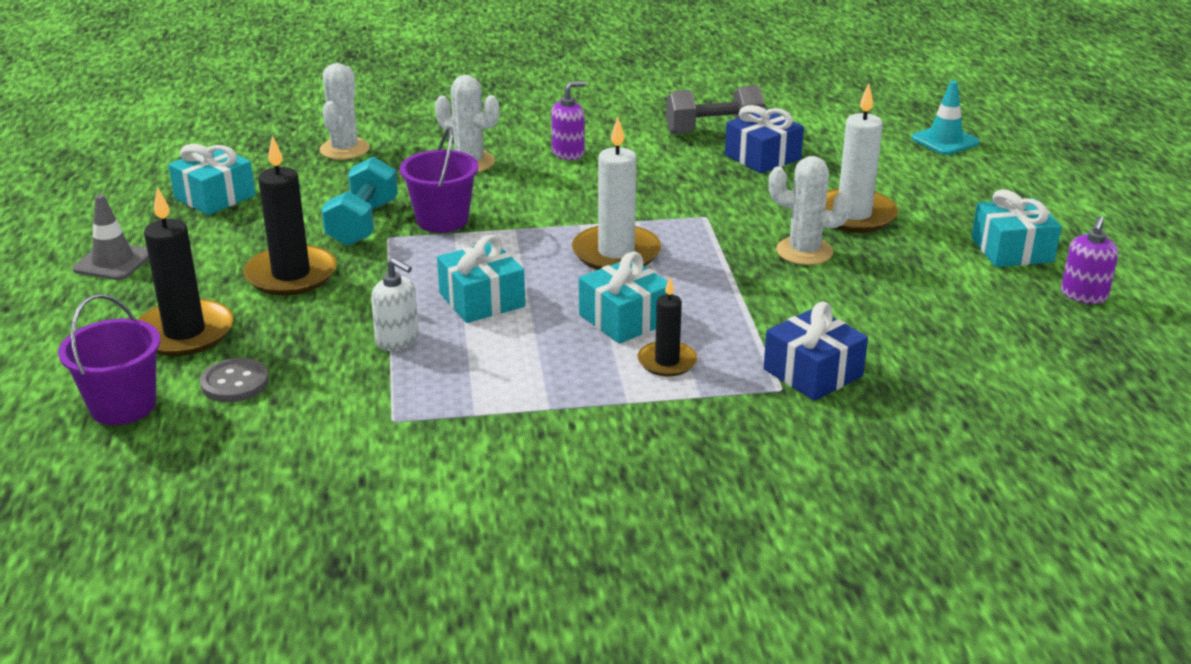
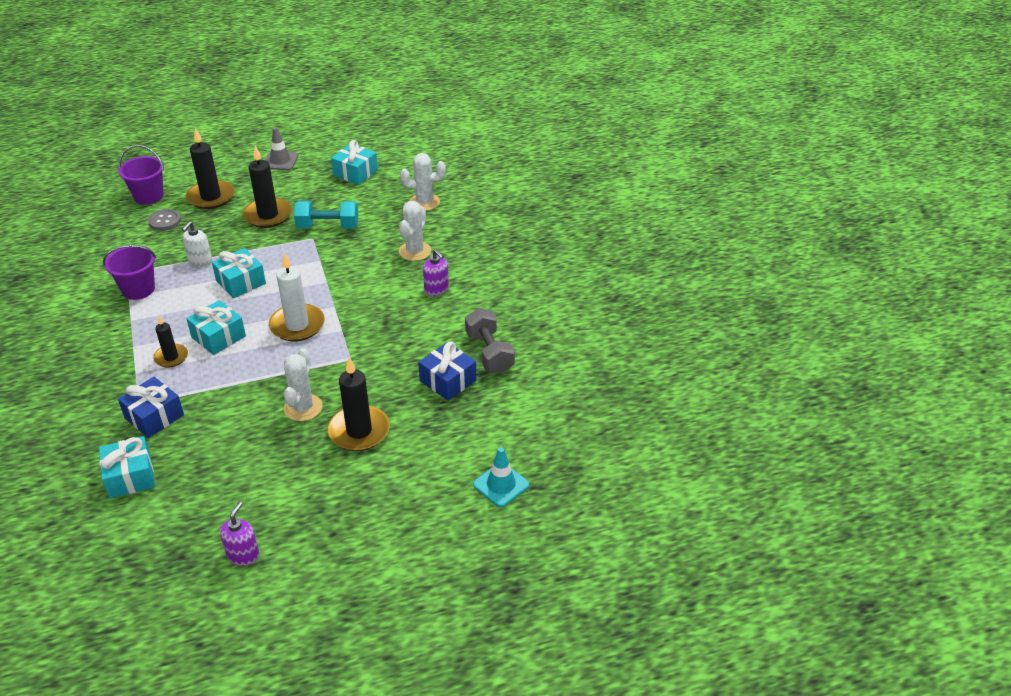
camera: 80 degrees right, 10 degrees up
purple bucket [400,127,479,233] -> purple bucket moved to [103,245,156,300]
white candle [825,83,898,233] -> black candle [328,357,390,451]
turquoise gift [971,189,1062,267] -> turquoise gift moved to [99,436,155,499]
purple soap dispenser [1061,216,1118,304] -> purple soap dispenser turned 90 degrees clockwise [220,502,259,566]

